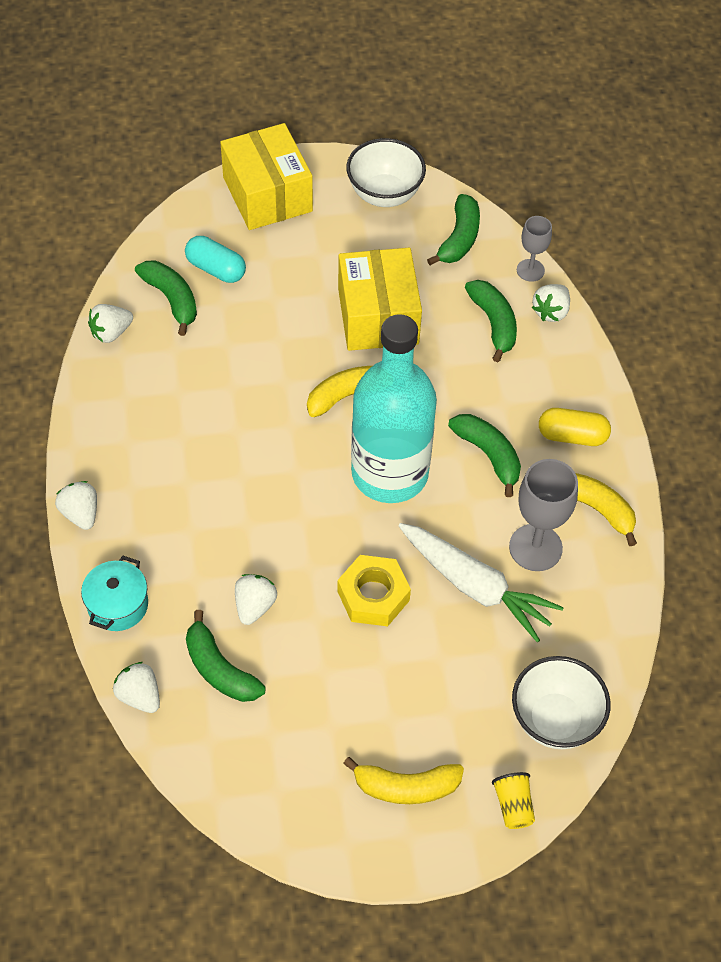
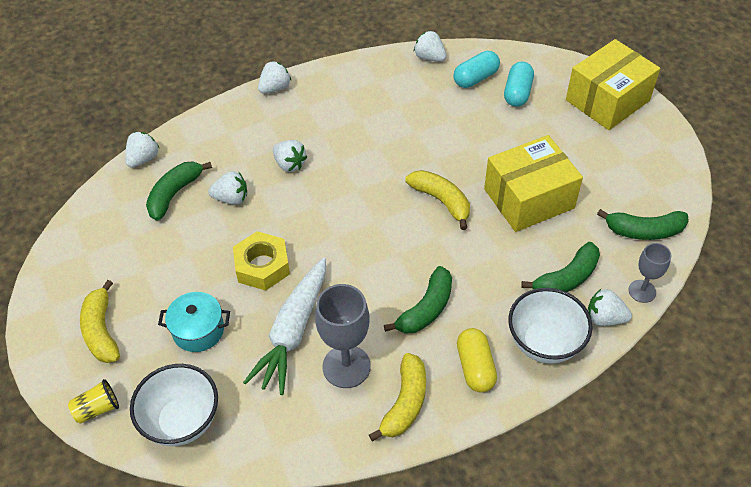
camera: 75 degrees right, 5 degrees down
turquoise pot [81,556,148,631] -> turquoise pot moved to [158,292,230,352]
green banana [135,261,197,336] -> turquoise capsule [453,51,500,88]
white bowl [346,138,426,207] -> white bowl moved to [508,288,593,364]
turquoise bottle [351,314,437,503] -> none
none -> white strawberry [273,140,307,172]

